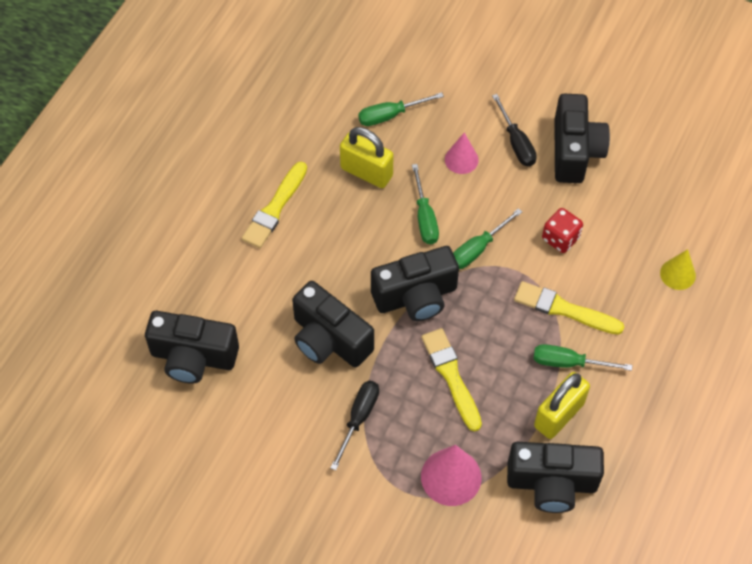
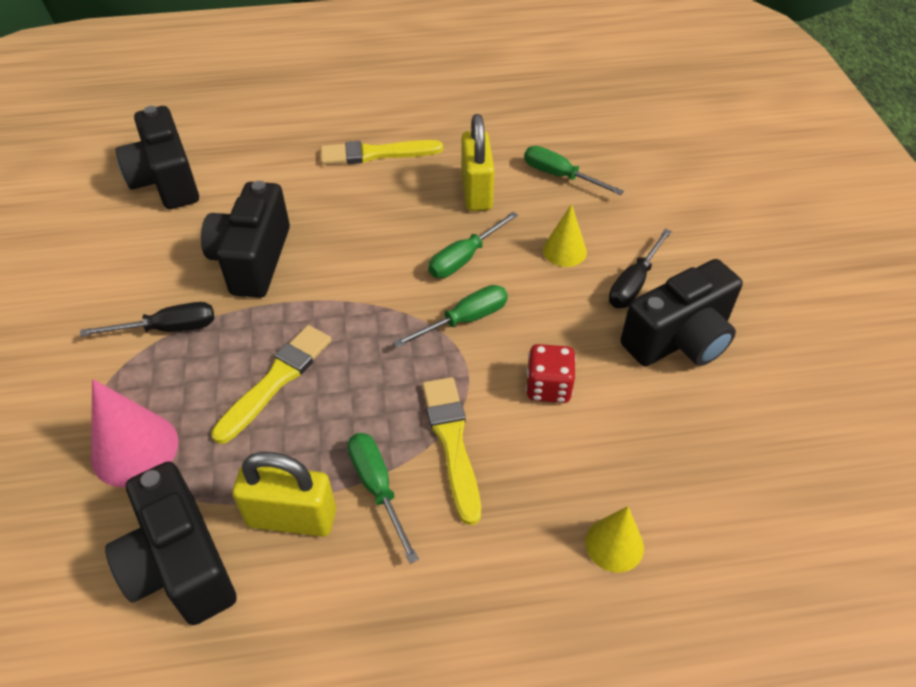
camera: 55 degrees right, 10 degrees down
black camera [371,246,459,321] -> none
pink cone [445,132,479,174] -> yellow cone [543,204,587,267]
green screwdriver [453,208,522,269] -> green screwdriver turned 135 degrees clockwise [393,285,508,348]

